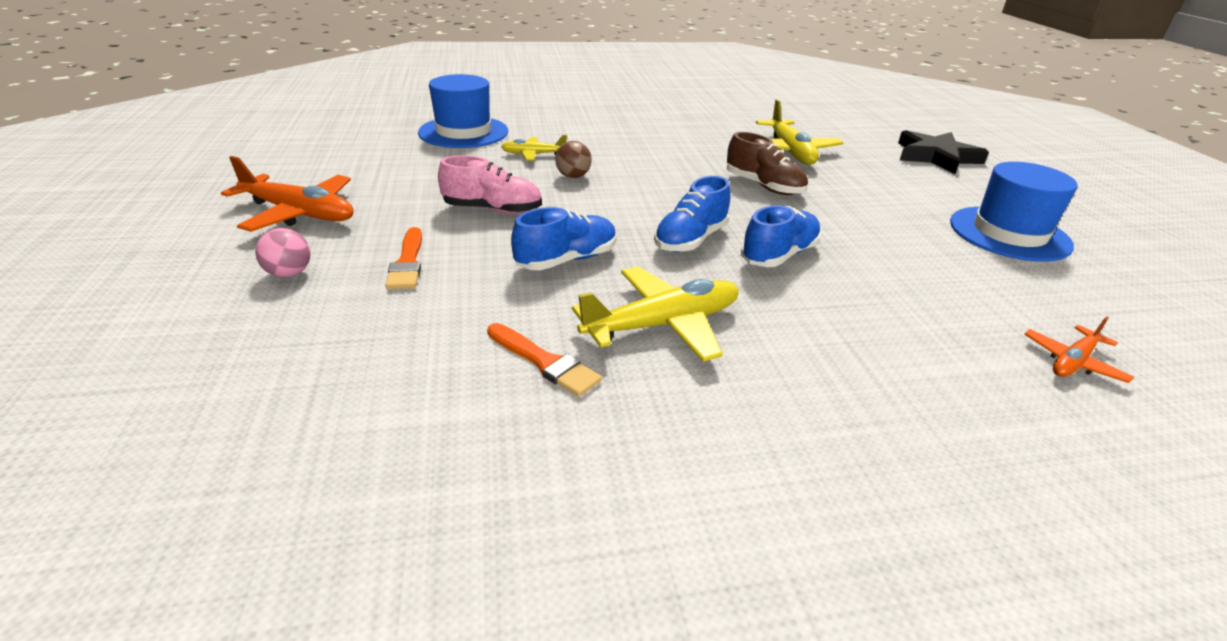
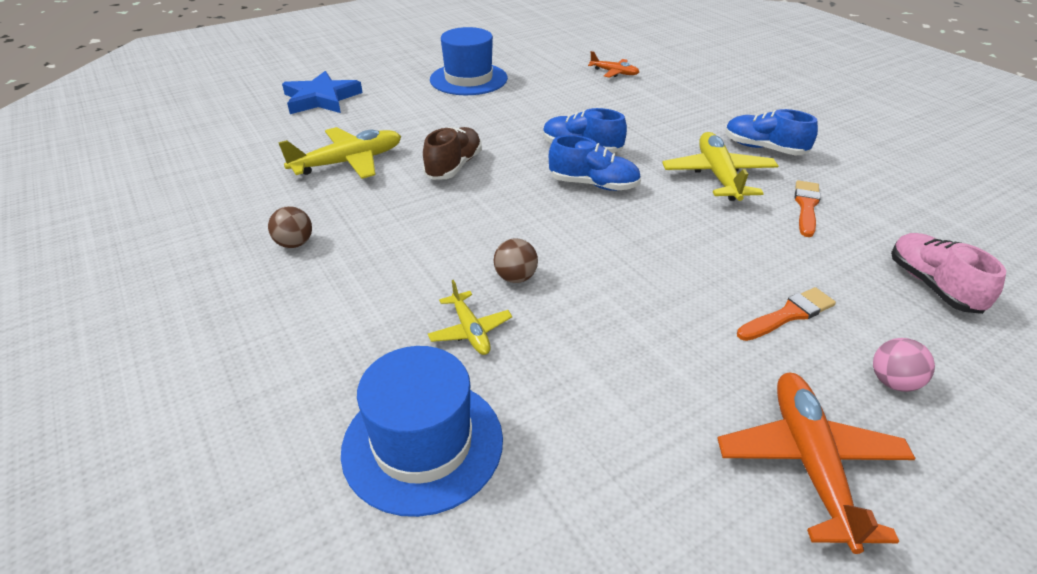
camera: 110 degrees left, 5 degrees up
pink shoe [438,155,542,214] -> pink shoe moved to [891,233,1006,314]
blue shoe [511,207,617,270] -> blue shoe moved to [725,109,818,155]
yellow plane [572,267,739,362] -> yellow plane turned 45 degrees clockwise [662,132,779,201]
black star [898,130,989,174] -> blue star [282,71,363,114]
none -> brown ball [268,206,312,248]

